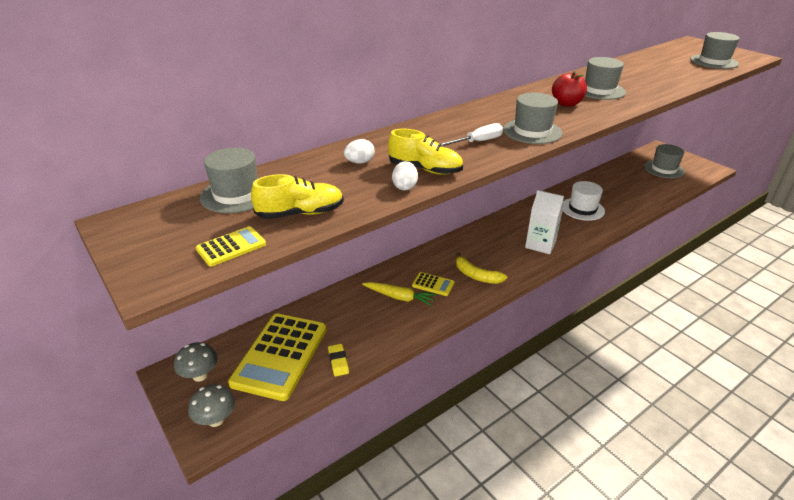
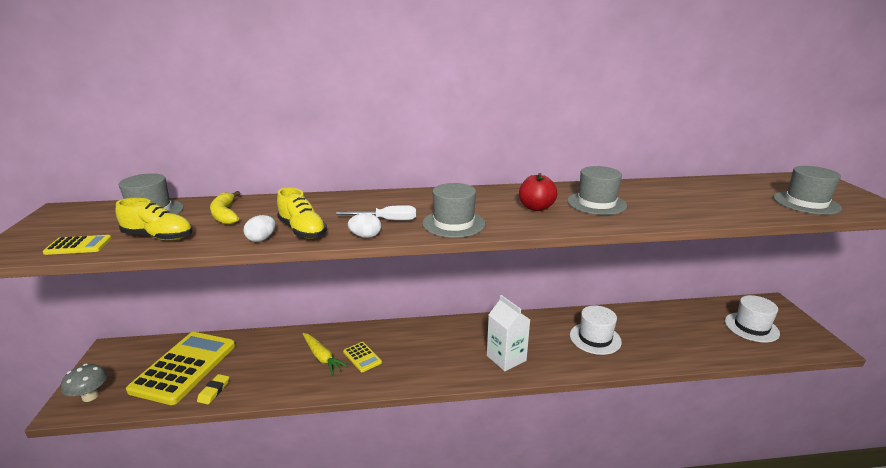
camera: 30 degrees right, 10 degrees down
grey mushroom [174,342,218,382] -> none
yellow calculator [228,313,326,401] -> yellow calculator turned 150 degrees clockwise [126,332,235,405]
white egg [344,139,375,164] -> white egg moved to [348,213,381,238]
yellow banana [456,252,507,284] -> yellow banana moved to [210,191,240,225]
grey hat [644,144,685,178] -> white hat [725,295,780,343]

